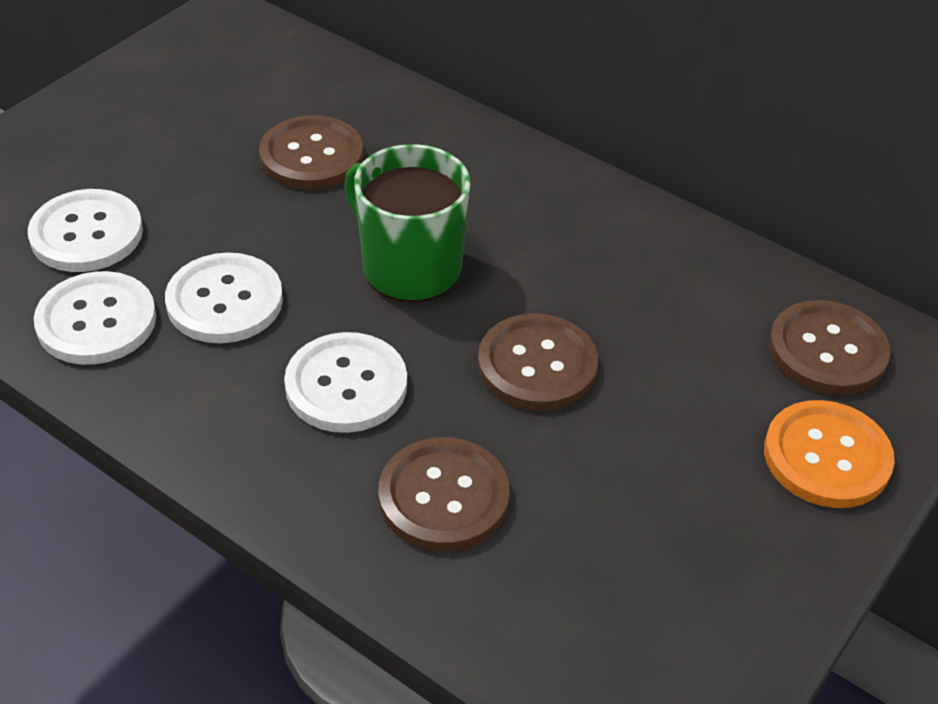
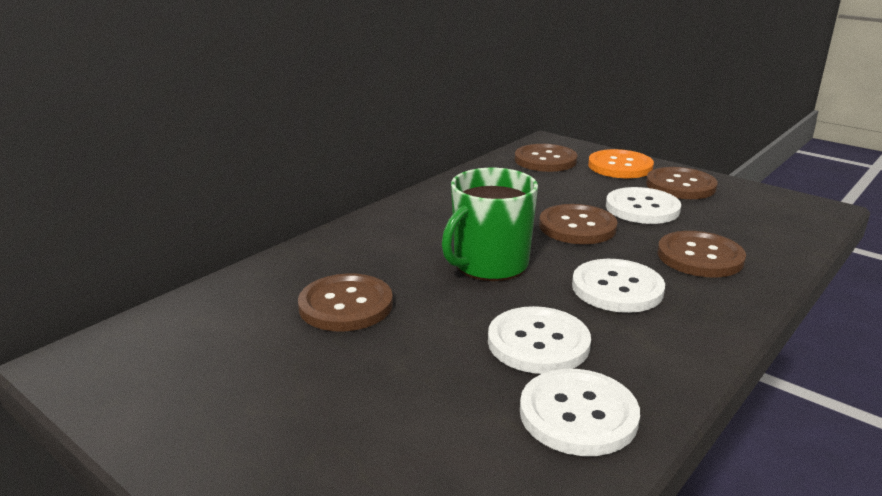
camera: 85 degrees left, 20 degrees down
white button [28,189,143,272] -> white button moved to [606,187,681,224]
none -> brown button [646,167,718,199]

